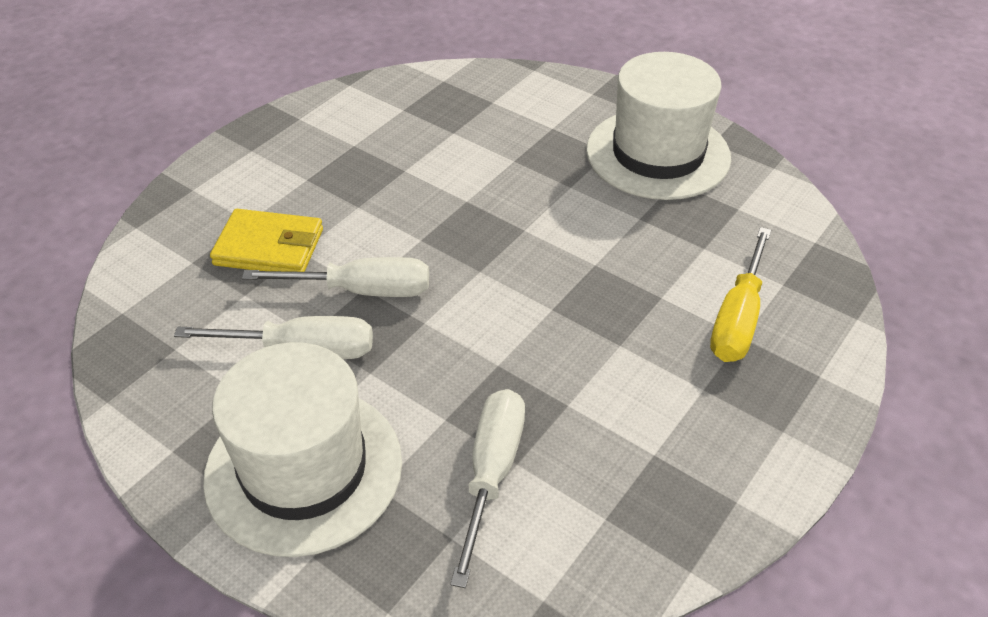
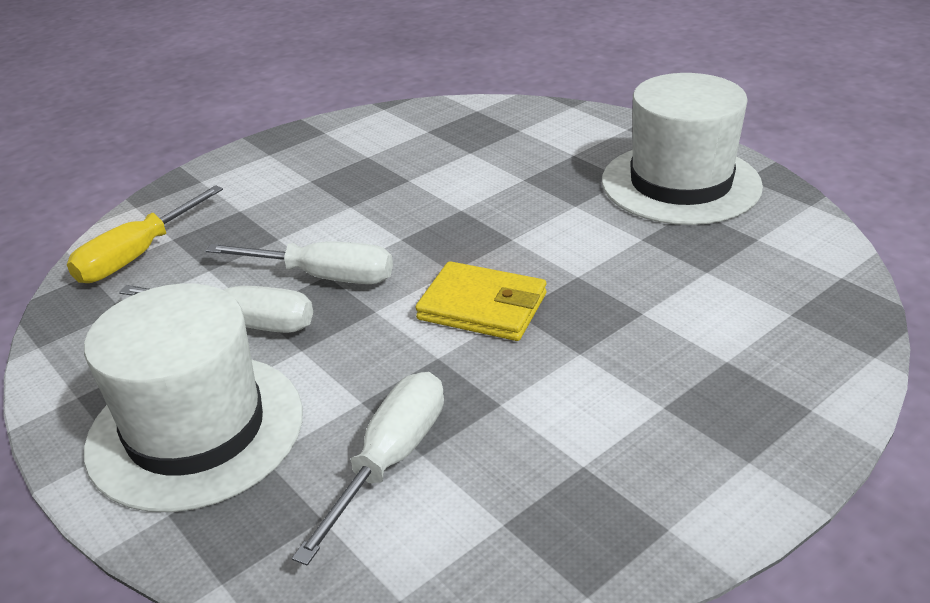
camera: 15 degrees right, 10 degrees down
yellow wallet [210,209,323,272] -> yellow wallet moved to [415,261,546,341]
yellow screwdriver [710,227,771,362] -> yellow screwdriver moved to [67,185,223,283]

